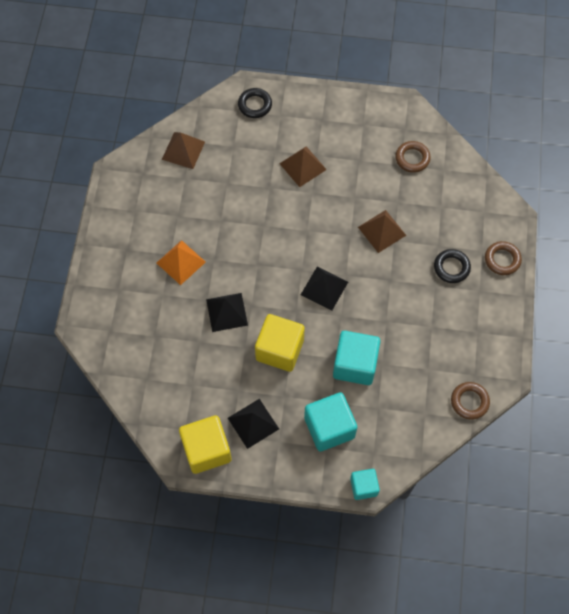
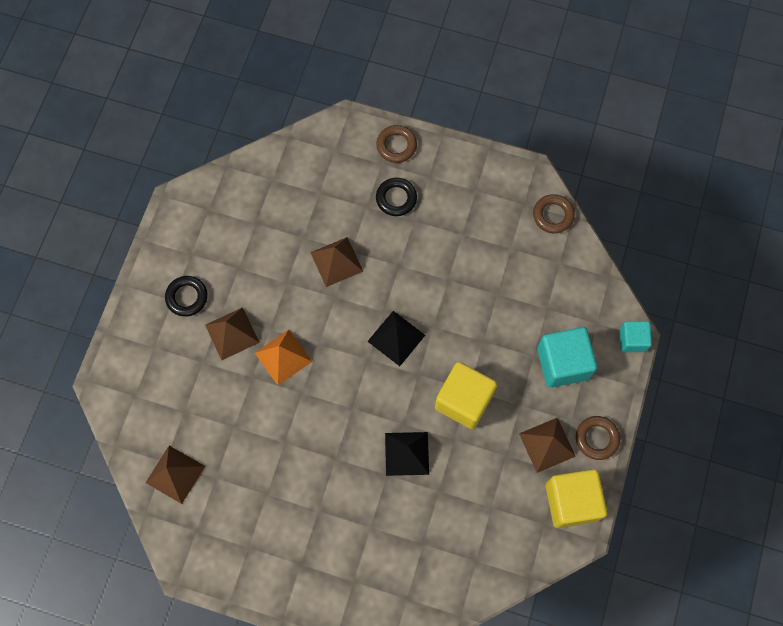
camera: 80 degrees left, 5 degrees up
orange pyramid [157,240,206,285] -> orange pyramid moved to [255,330,312,385]
black pyramid [228,399,279,449] -> brown pyramid [519,418,576,473]
black ring [238,88,272,118] -> black ring moved to [165,276,208,316]
turquoise cube [333,331,381,385] -> none
brown ring [395,141,431,173] -> brown ring moved to [576,416,620,460]

